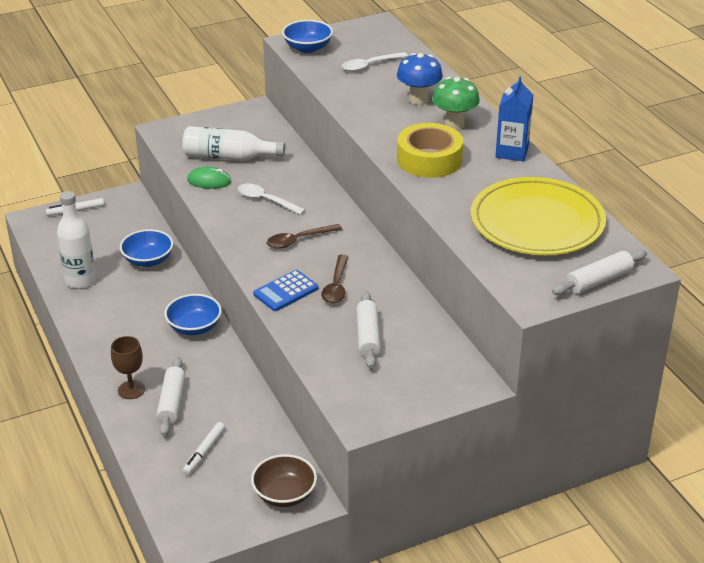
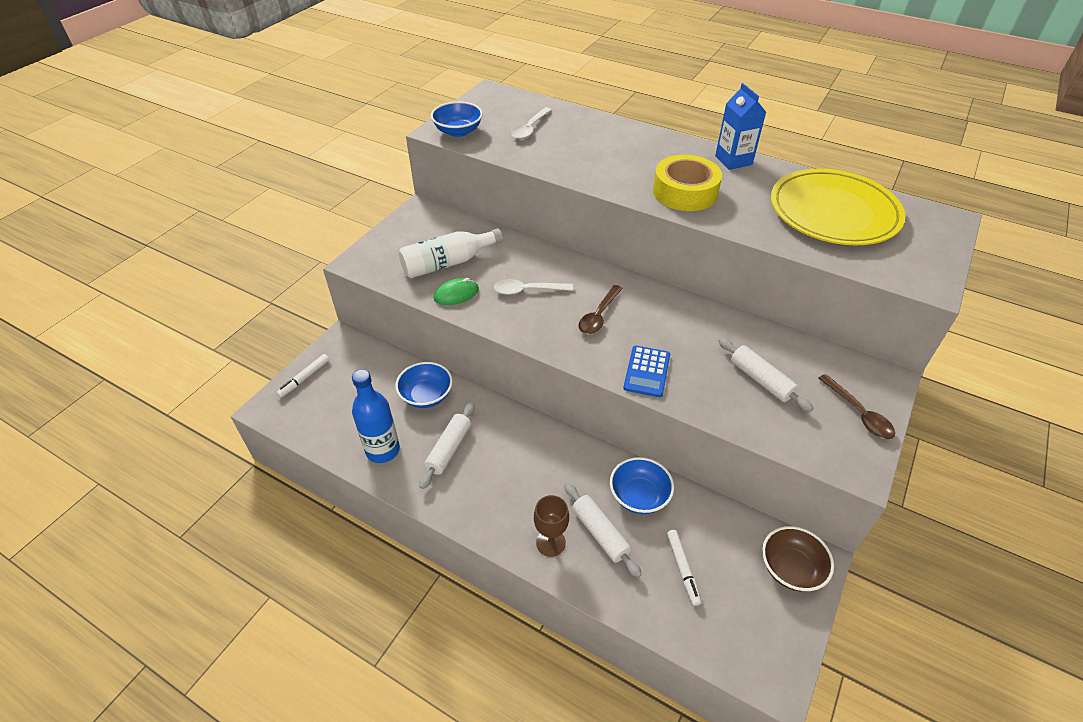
camera: 35 degrees left, 10 degrees up
white bottle [57,191,96,289] -> blue bottle [352,369,400,463]
blue bowl [164,294,222,335] -> blue bowl moved to [610,457,674,514]
brown spoon [321,255,348,304] -> brown spoon moved to [818,374,895,439]
blue mushroom [397,53,443,105] -> none
green mushroom [432,77,480,130] -> none
white rolling pin [552,250,647,295] -> white rolling pin moved to [419,402,475,489]

